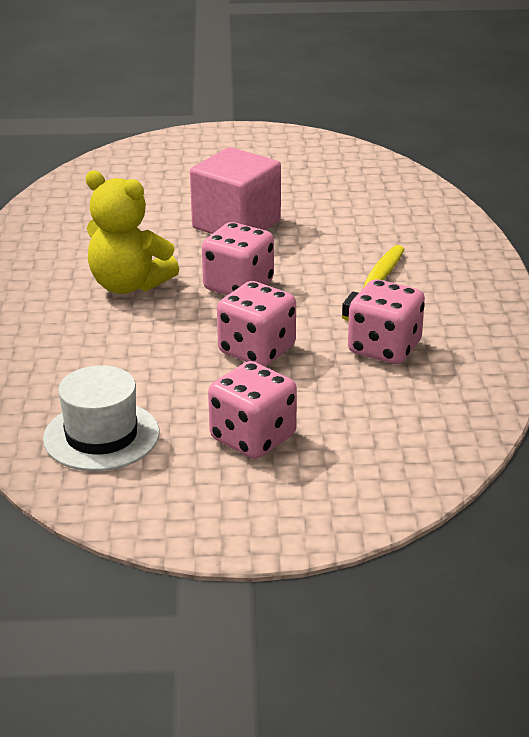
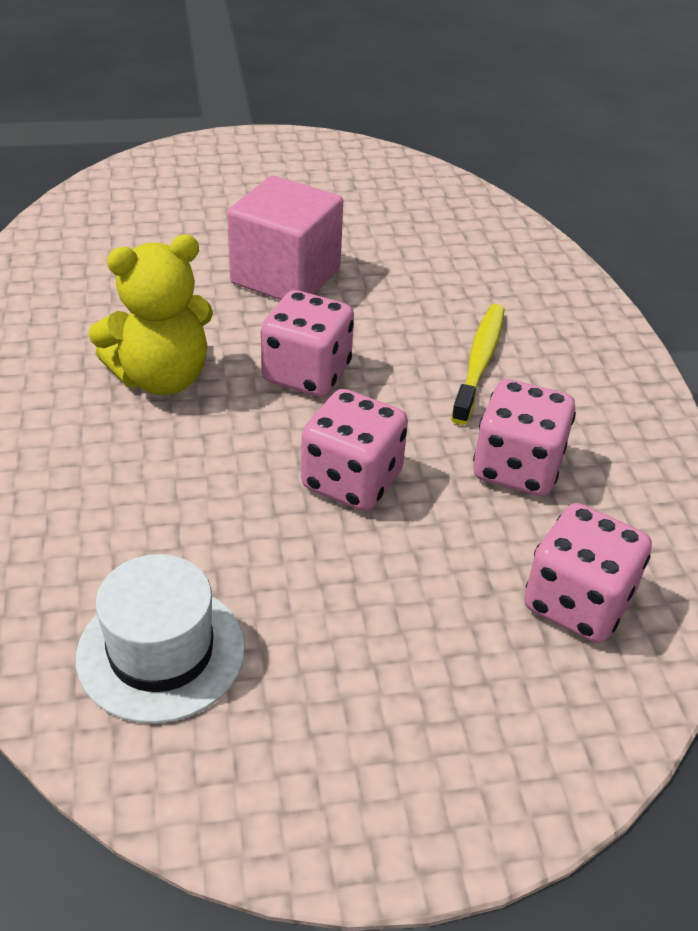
camera: 10 degrees left, 10 degrees up
yellow teddy bear [86,170,179,294] -> yellow teddy bear turned 45 degrees counterclockwise [88,234,213,395]
pink dice [208,361,297,459] -> pink dice moved to [524,503,652,643]

